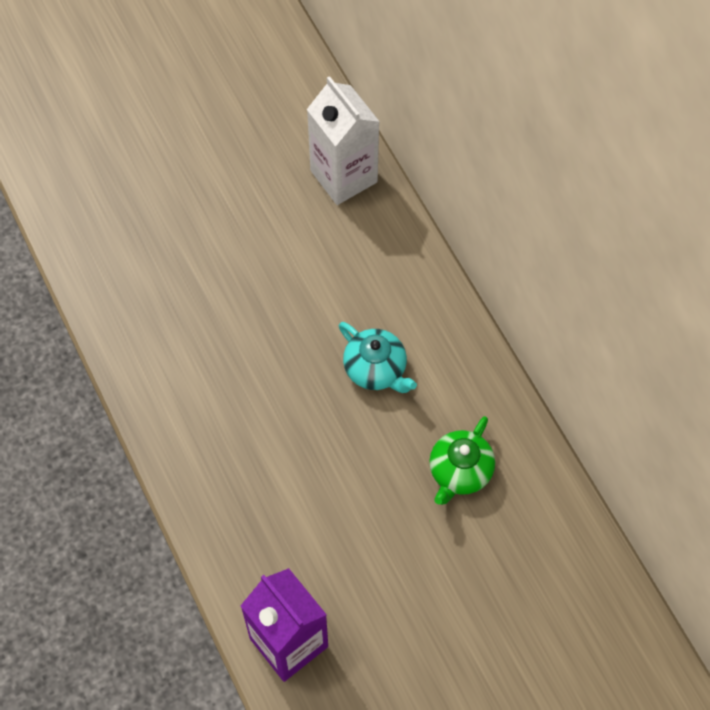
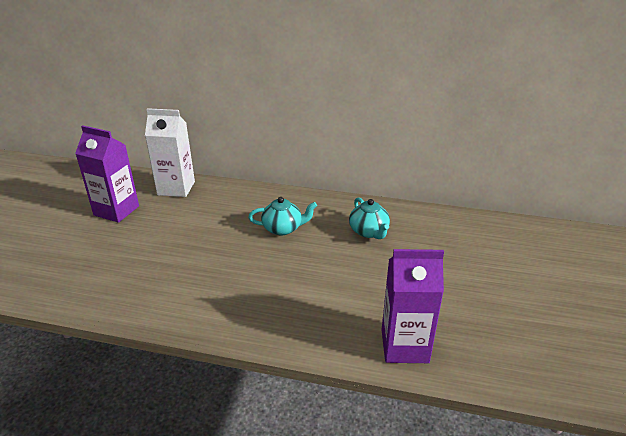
camera: 50 degrees left, 30 degrees down
green teapot [429,416,495,505] -> turquoise teapot [349,197,390,239]
none -> purple carton [75,125,139,223]

